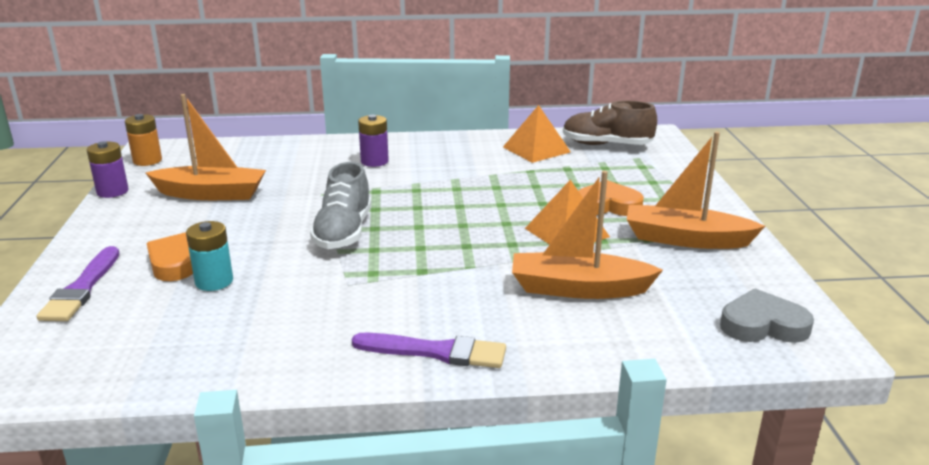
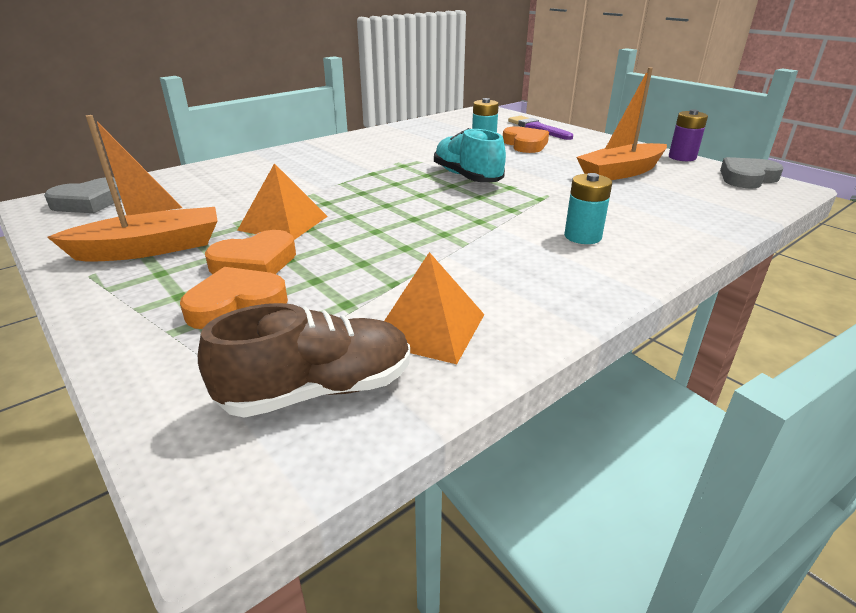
camera: 145 degrees right, 5 degrees up
orange battery [125,114,162,166] -> grey heart [720,157,783,188]
grey shoe [310,162,371,249] -> turquoise shoe [434,128,506,182]
purple brush [352,333,506,368] -> none
purple battery [358,115,389,167] -> turquoise battery [564,173,612,244]
orange boat [512,171,663,299] -> none
none -> orange heart [180,267,288,329]

